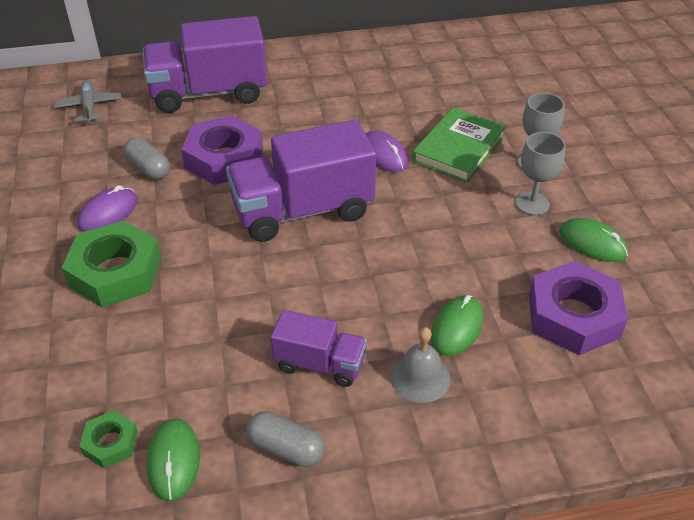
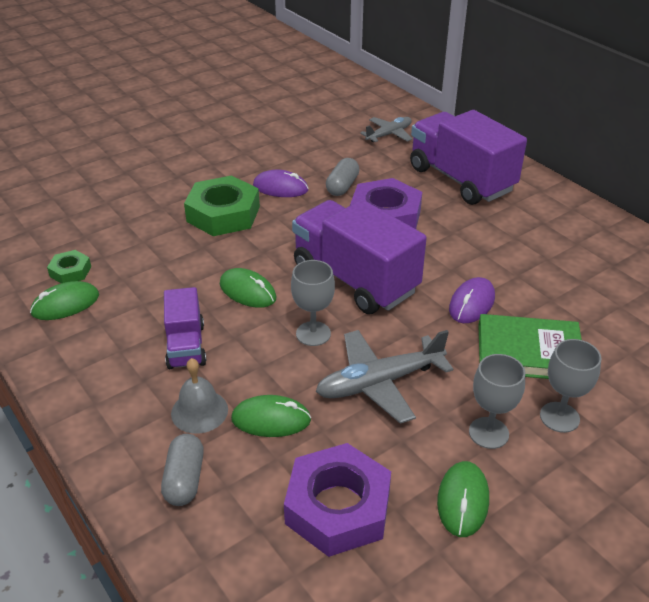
camera: 65 degrees right, 5 degrees down
grey capsule [246,411,324,467] -> grey capsule moved to [161,434,204,506]
none -> green mouse [220,268,277,308]
none -> grey goblet [291,260,335,346]
none -> grey plane [316,330,453,424]

